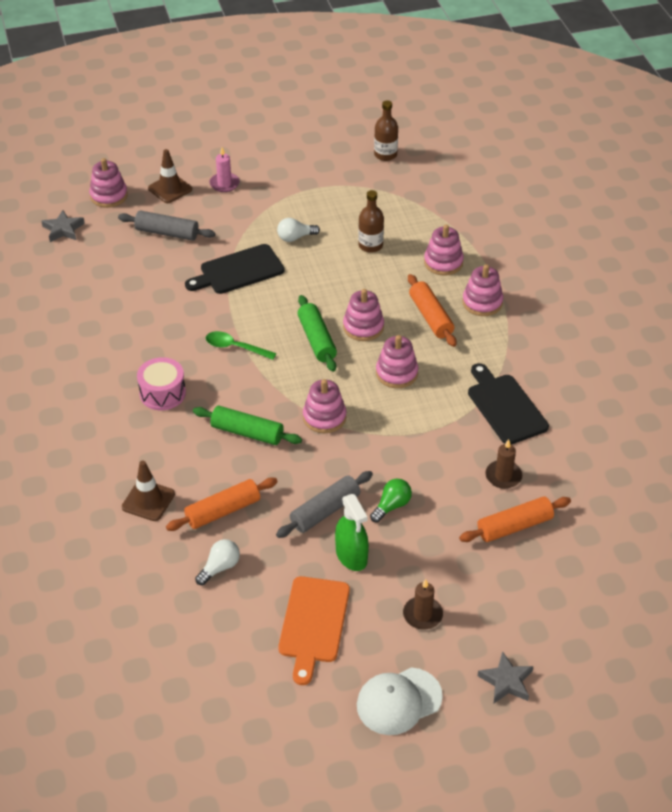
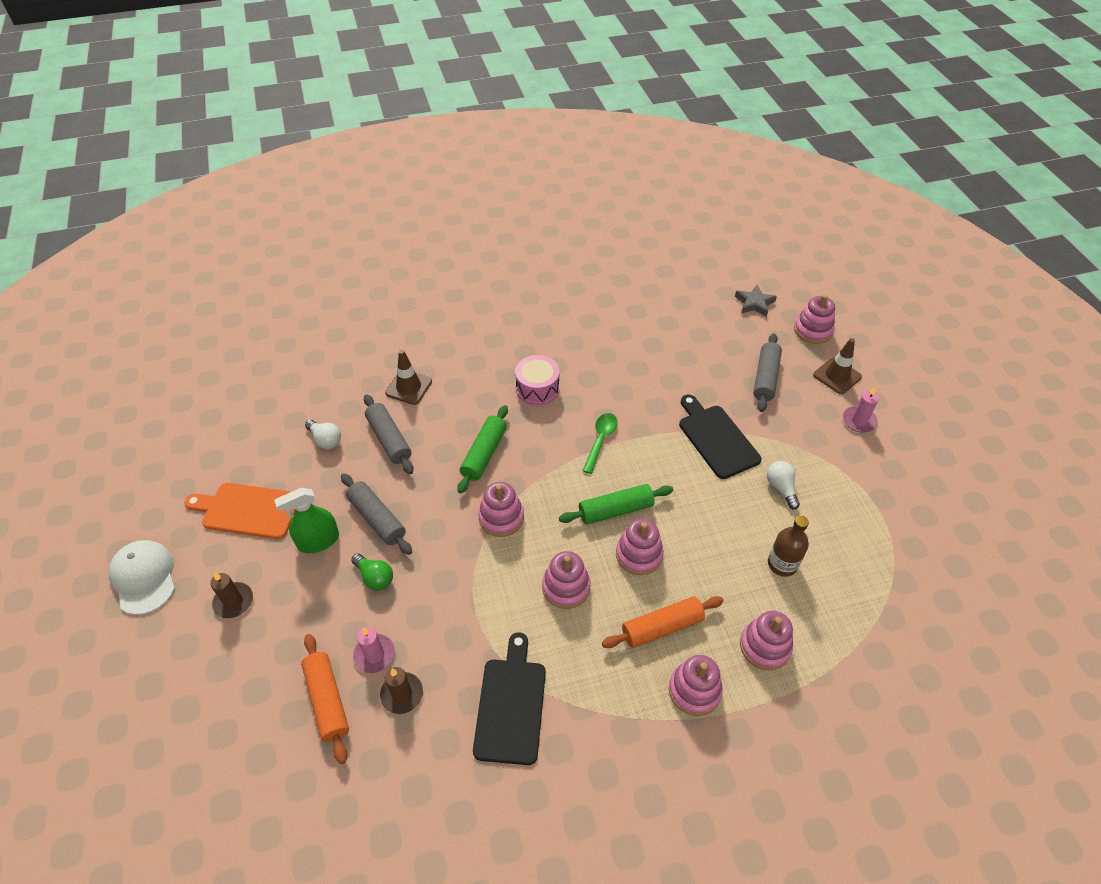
camera: 90 degrees right, 5 degrees up
orange rolling pin [166,477,278,531] -> grey rolling pin [364,394,413,474]
brown bottle [374,100,398,161] -> none
black cutting board [468,363,549,445] -> black cutting board turned 60 degrees counterclockwise [473,632,546,765]
grey star [478,651,533,703] -> none
none -> pink candle [353,627,395,673]

